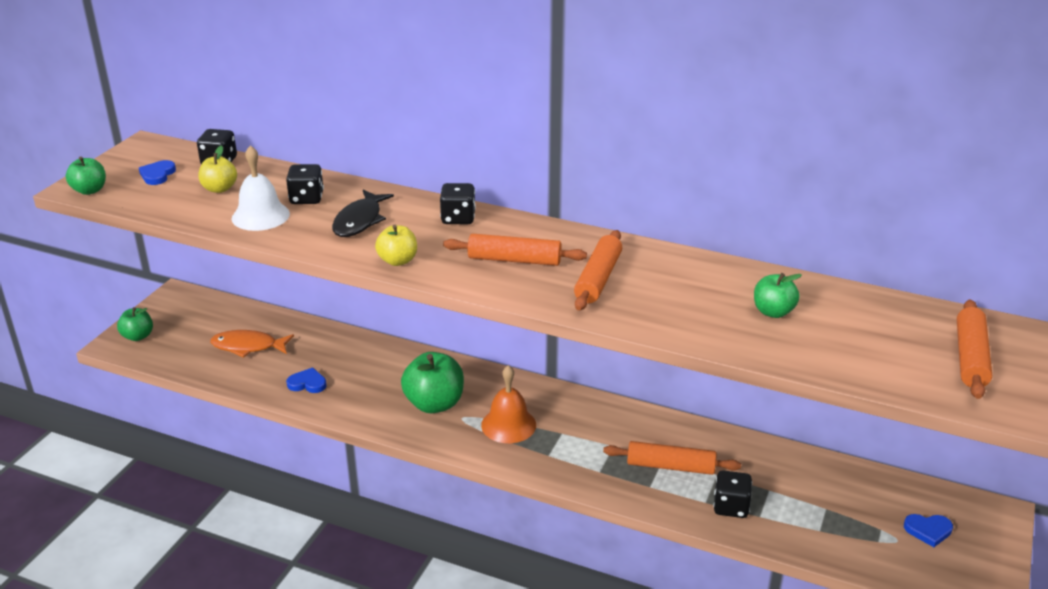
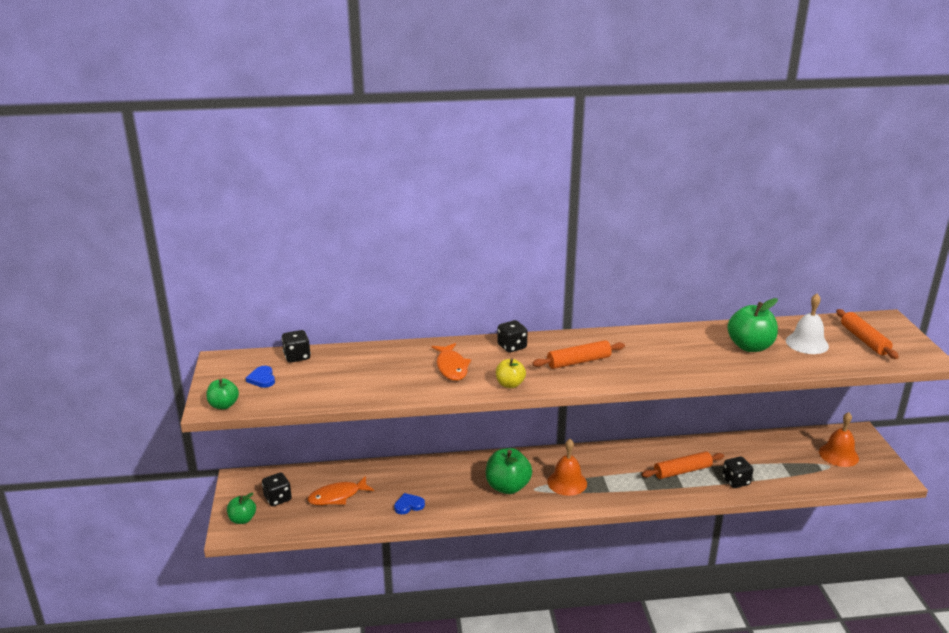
camera: 30 degrees left, 5 degrees down
yellow apple [198,146,237,193] -> none
white bell [231,145,290,231] -> white bell moved to [786,294,829,354]
black dice [286,164,324,204] -> black dice moved to [262,473,292,506]
black fish [332,190,394,237] -> orange fish [431,343,471,381]
orange rolling pin [574,230,622,311] -> none
green apple [754,273,802,318] -> green apple [727,298,778,352], size x1.70
blue heart [904,514,953,547] -> orange bell [819,412,859,467]

